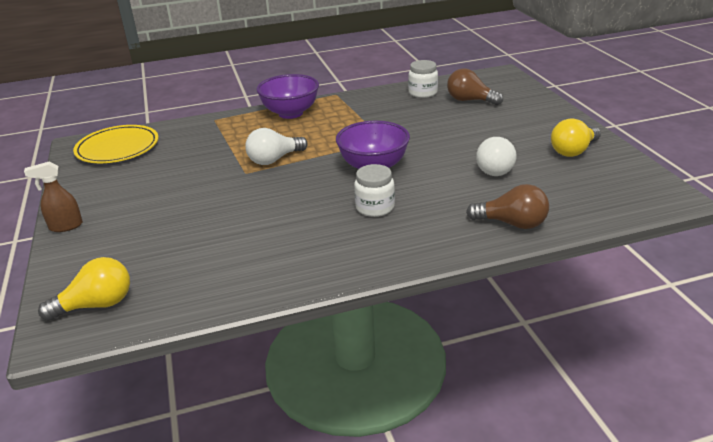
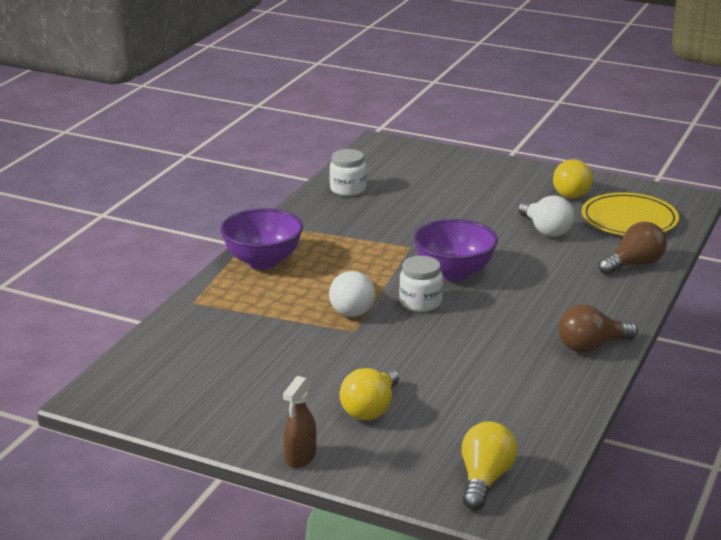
camera: 50 degrees left, 5 degrees down
yellow plate [73,125,158,163] -> yellow plate moved to [581,192,679,235]
white jar [354,164,395,217] -> white jar moved to [399,256,443,312]
brown light bulb [447,68,503,105] -> brown light bulb moved to [558,304,638,353]
none -> yellow light bulb [340,368,399,420]

